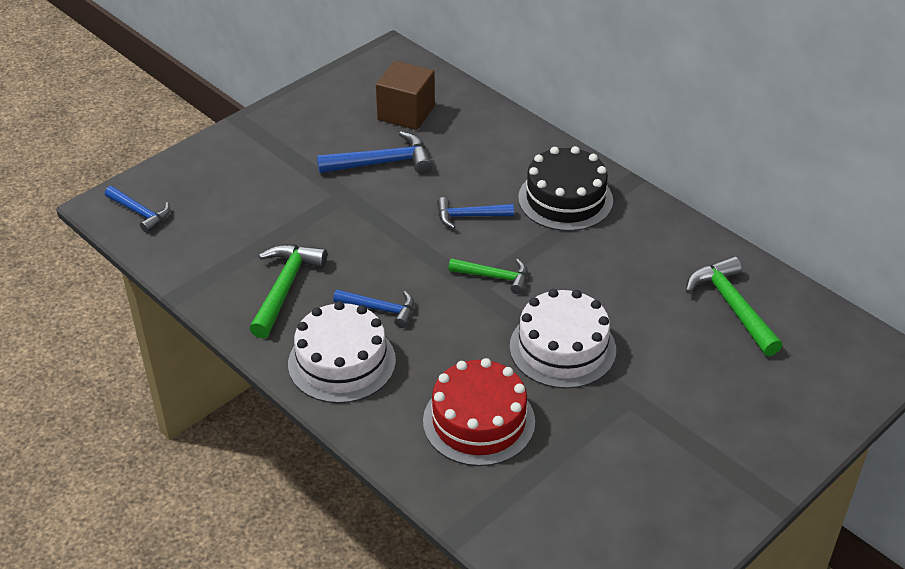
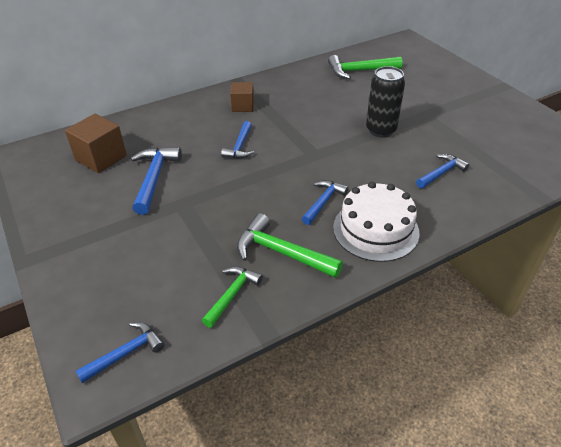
camera: 75 degrees left, 0 degrees up
red cake [423,358,535,466] -> blue hammer [416,154,470,188]
green hammer [449,258,528,294] -> green hammer moved to [202,266,263,328]
white cake [510,289,616,389] -> black can [366,66,405,138]
black cake [518,146,613,231] -> brown cube [230,82,254,112]

